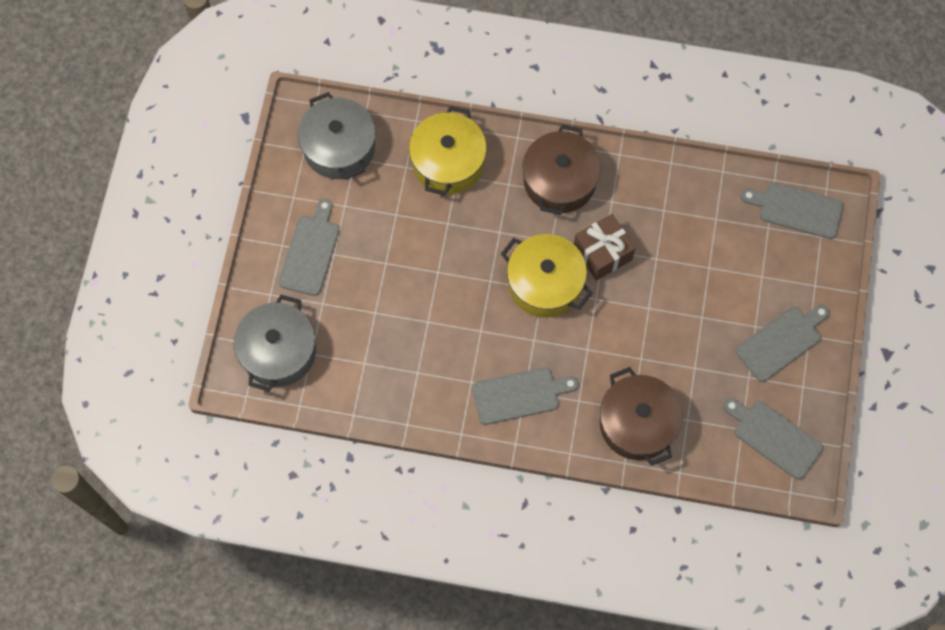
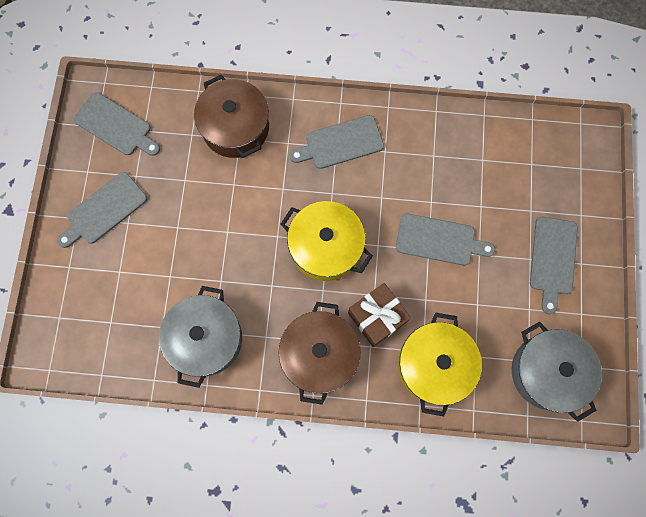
camera: 175 degrees right, 5 degrees up
grey pot [234,295,316,392] -> grey pot moved to [159,286,242,388]
brown gift [574,214,636,280] -> brown gift moved to [348,283,411,347]
grey cutting board [741,182,843,239] -> grey cutting board moved to [396,213,495,265]

